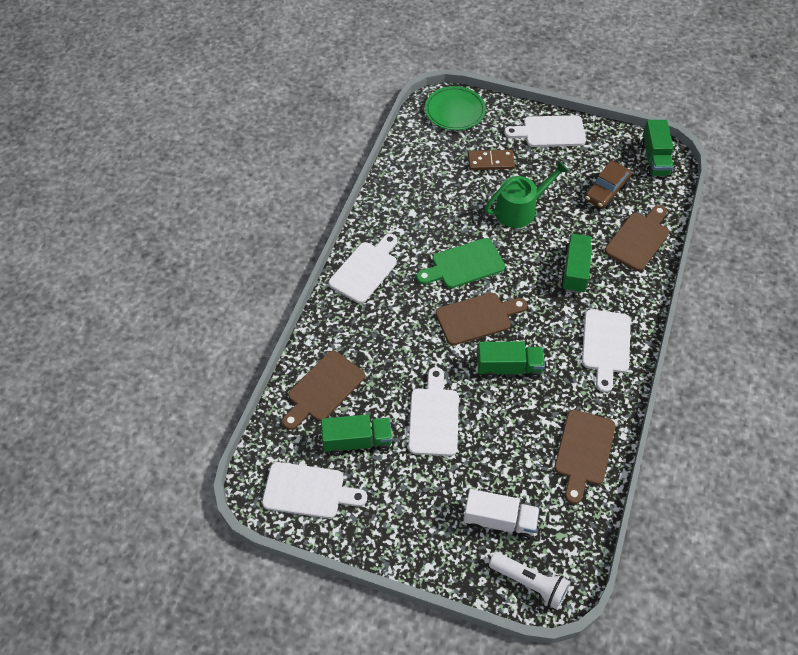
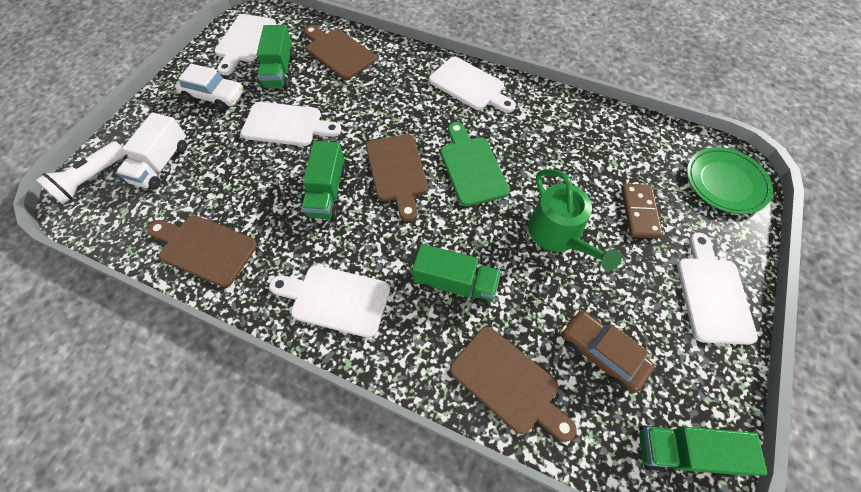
camera: 95 degrees right, 5 degrees up
none -> white car [175,64,244,111]

